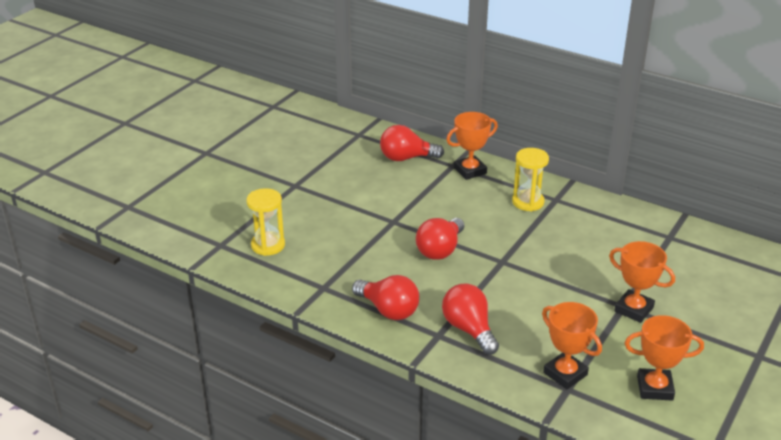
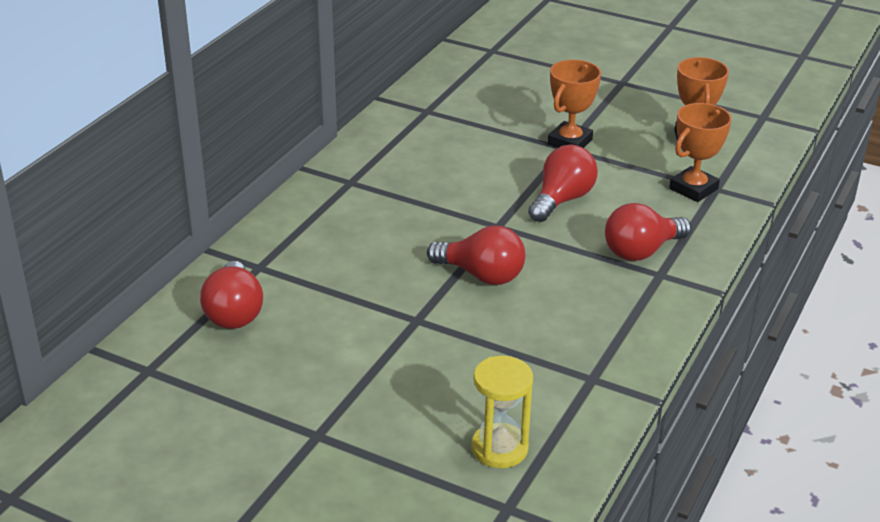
camera: 95 degrees left, 0 degrees up
red light bulb [352,275,419,320] -> red light bulb moved to [528,145,598,222]
orange trophy [446,112,498,180] -> none
yellow hourglass [512,148,549,211] -> none

